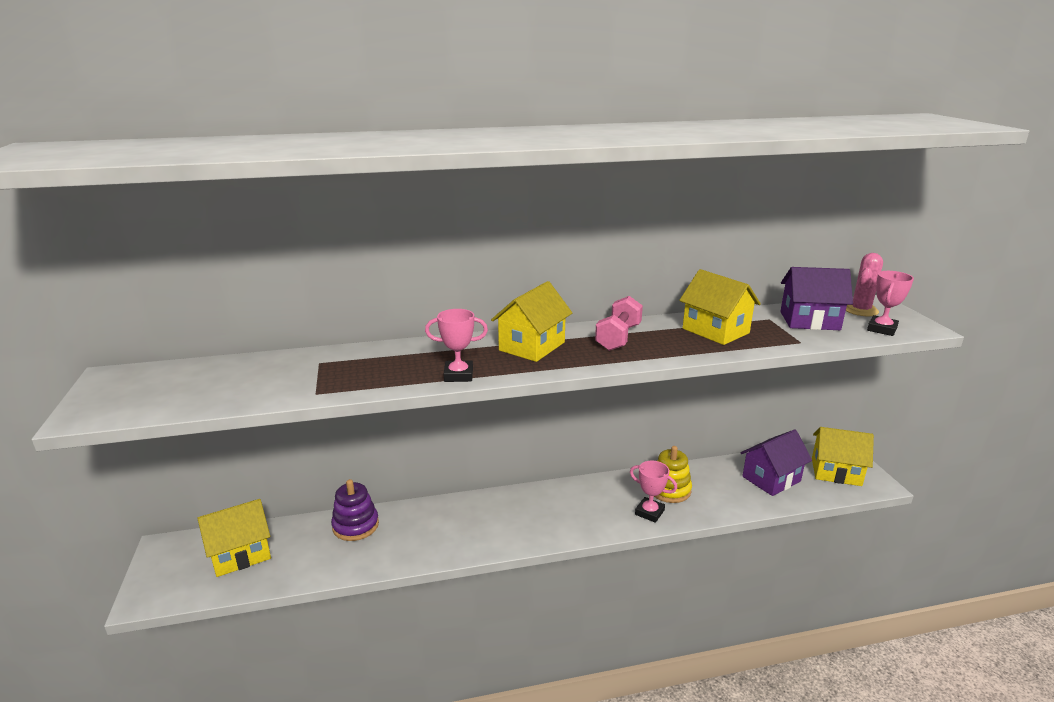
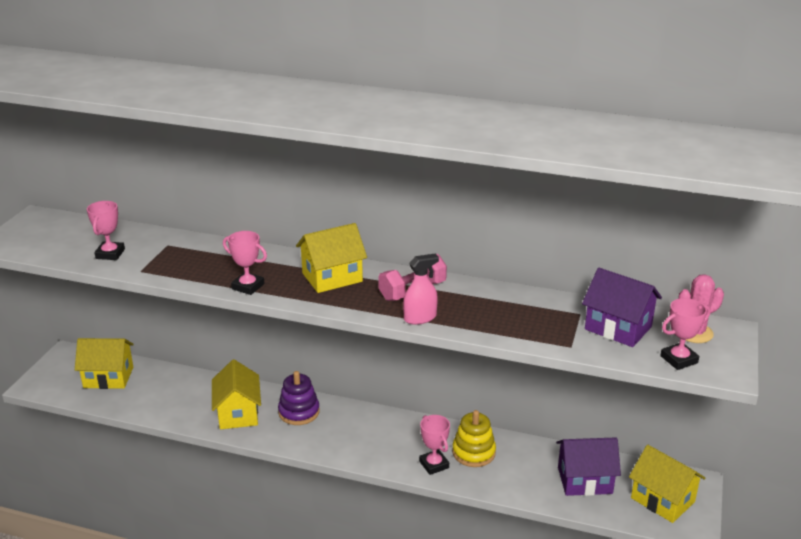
camera: 30 degrees right, 5 degrees up
purple stacking toy [331,479,379,541] -> purple stacking toy moved to [278,371,320,425]
yellow house [679,269,761,345] -> yellow house moved to [212,359,261,429]
none -> pink trophy [87,201,125,260]
none -> pink spray bottle [403,254,439,325]

